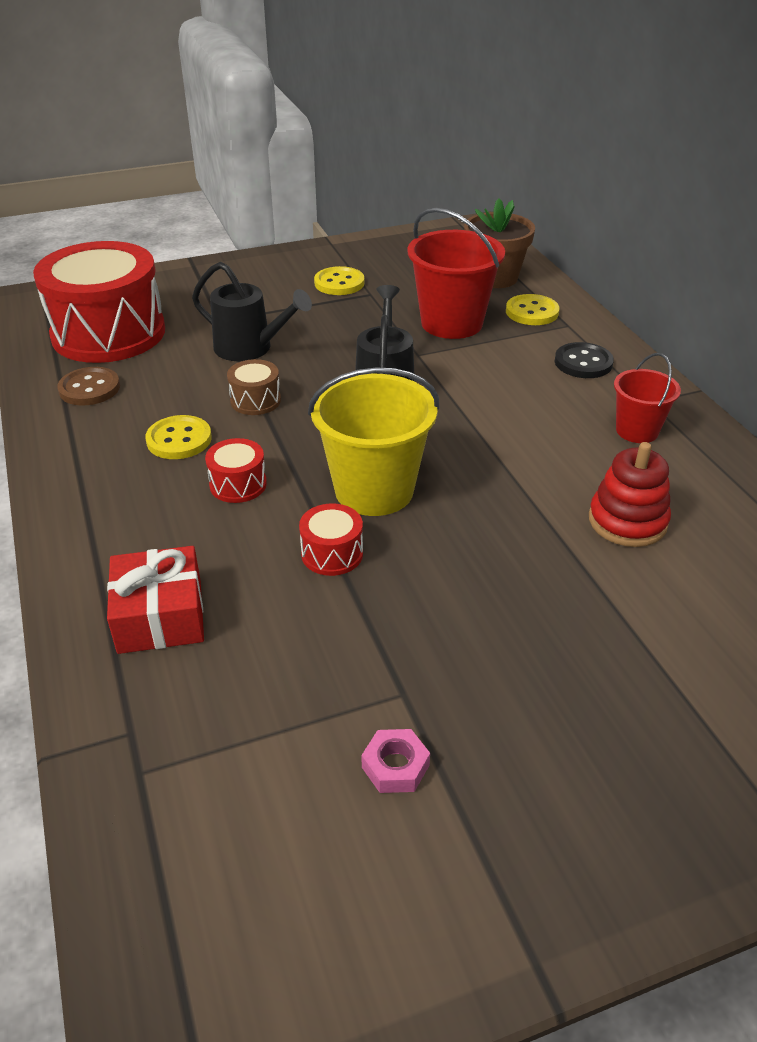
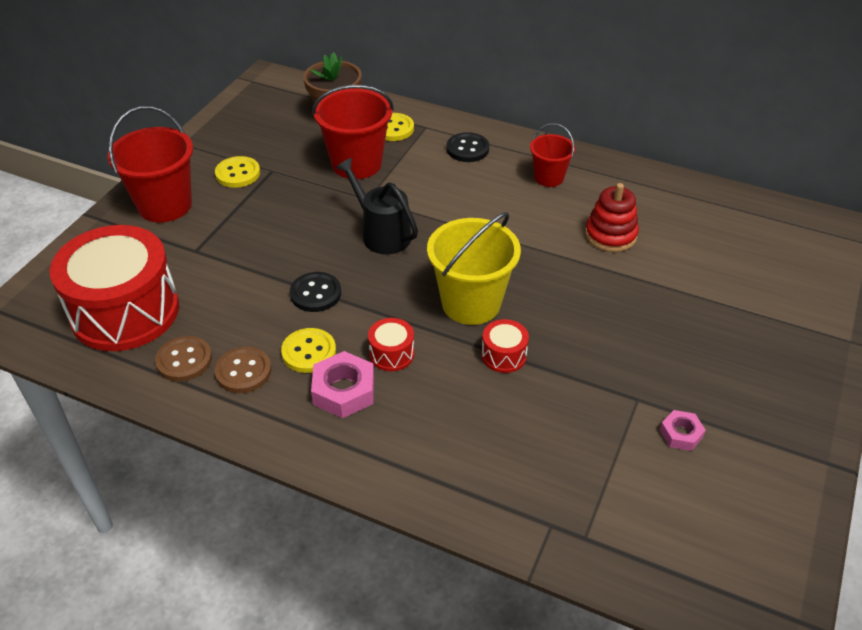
camera: 45 degrees left, 5 degrees up
red gift [107,546,204,654] -> none
black watering can [192,262,312,361] -> none
brown drum [227,359,281,415] -> black button [290,272,341,312]
none -> red bucket [107,106,193,223]
none -> brown button [215,347,272,393]
none -> pink nut [311,351,374,418]

